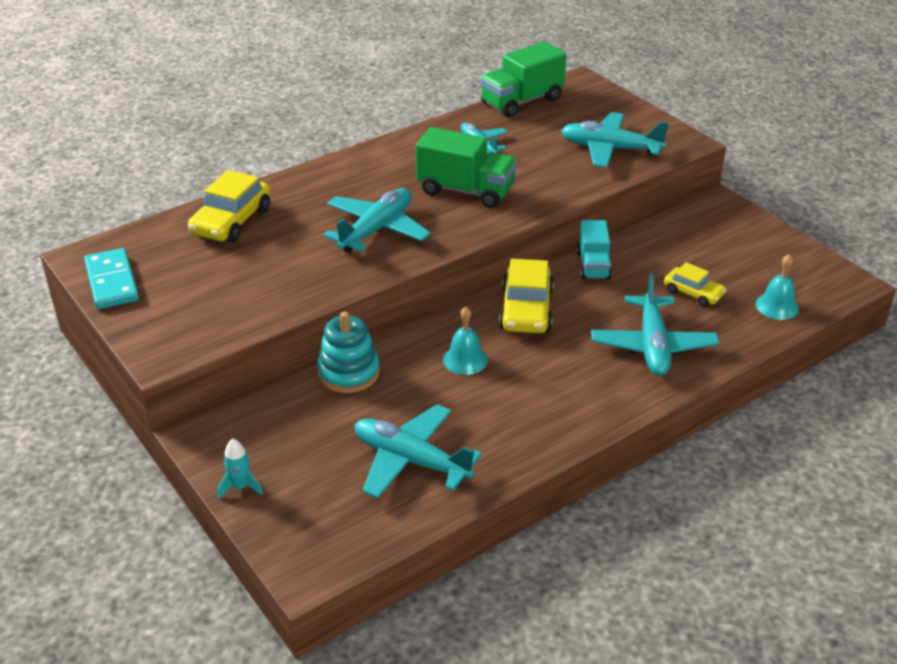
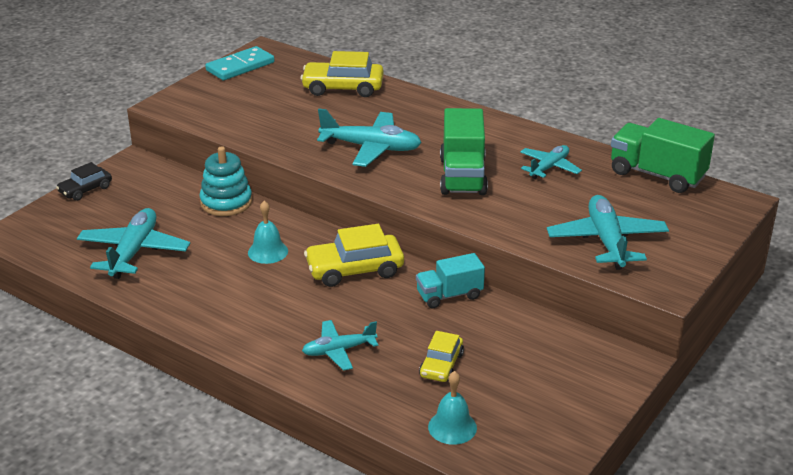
camera: 70 degrees right, 5 degrees down
turquoise rocket [218,438,263,498] -> black car [56,162,112,201]
turquoise plane [591,273,719,376] -> turquoise plane [302,320,378,371], size x0.62

